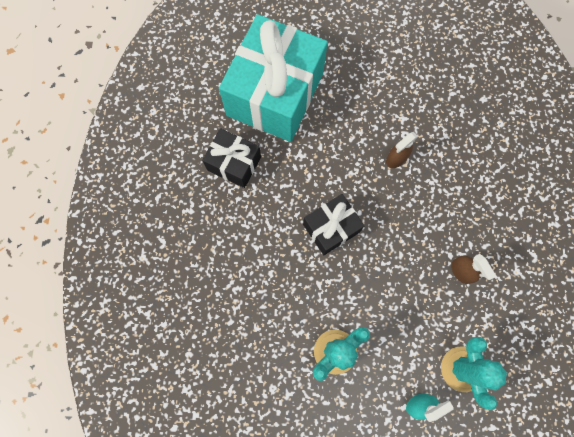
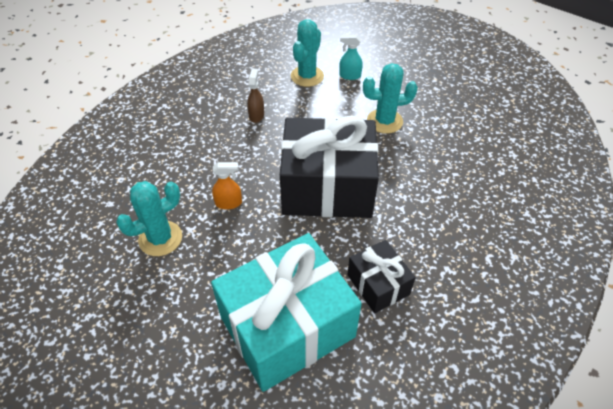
camera: 145 degrees left, 25 degrees down
black gift [303,194,365,255] -> black gift [280,116,379,218], size x2.00
brown spray bottle [386,132,418,168] -> orange spray bottle [212,162,242,210]
none -> turquoise cactus [116,181,182,256]

